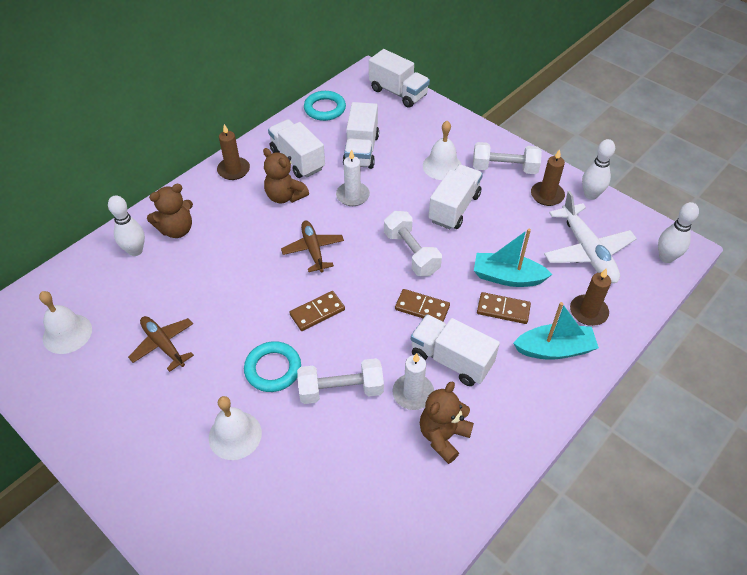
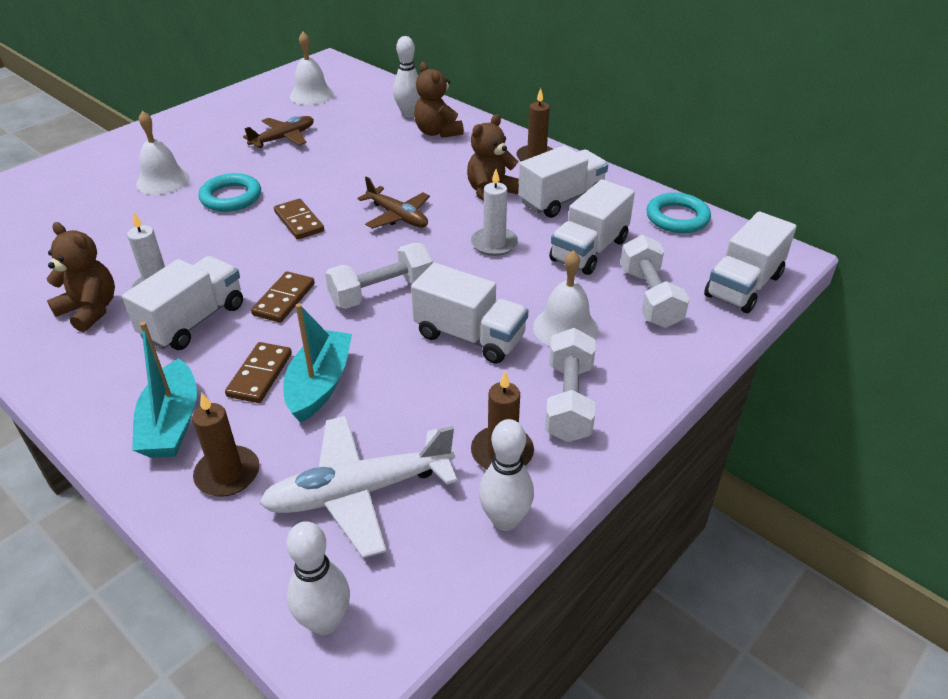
camera: 90 degrees right, 10 degrees down
brown plane [281,221,344,272] -> brown plane turned 60 degrees clockwise [358,176,430,229]
white dumbbell [297,358,384,404] -> white dumbbell moved to [620,235,689,328]
white truck [343,102,379,169] -> white truck turned 60 degrees counterclockwise [549,179,635,275]

